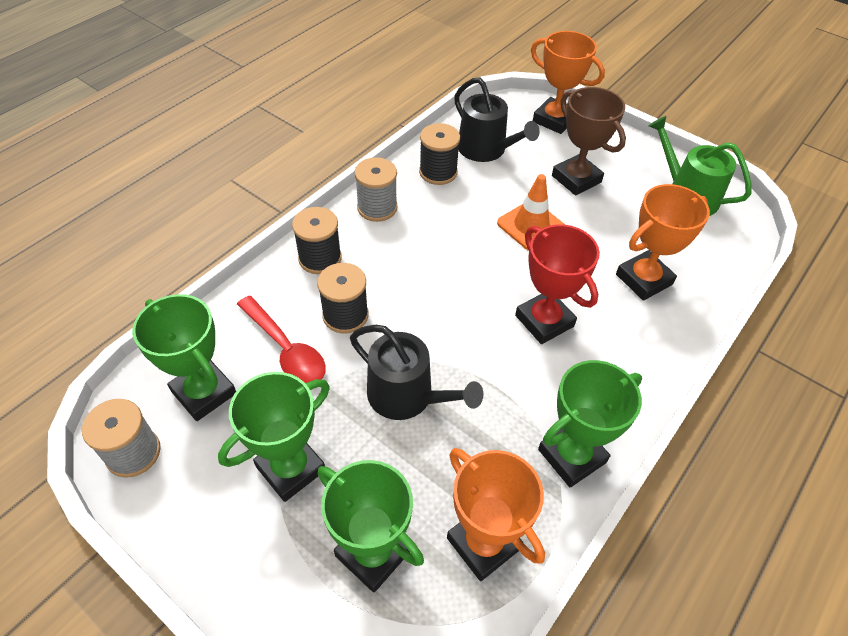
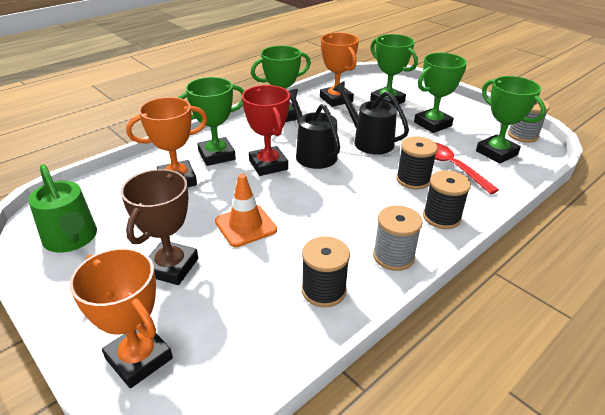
camera: 170 degrees left, 15 degrees down
black watering can [454,77,540,162] -> black watering can moved to [289,89,340,169]
brown trophy [552,87,626,196] -> brown trophy turned 45 degrees clockwise [121,169,198,285]
none -> green trophy [178,77,244,166]

